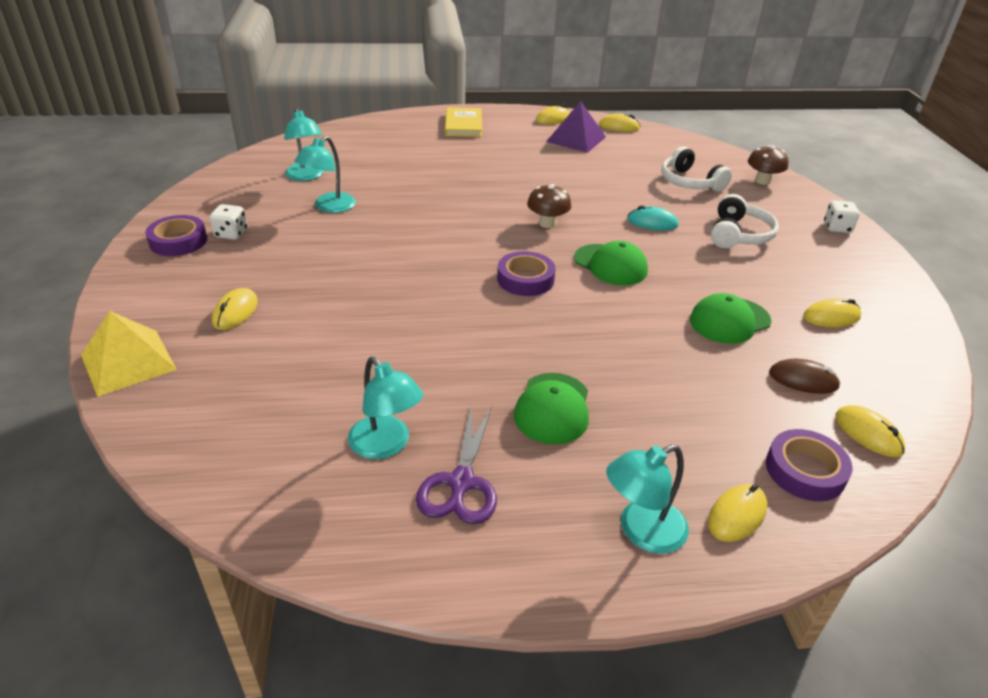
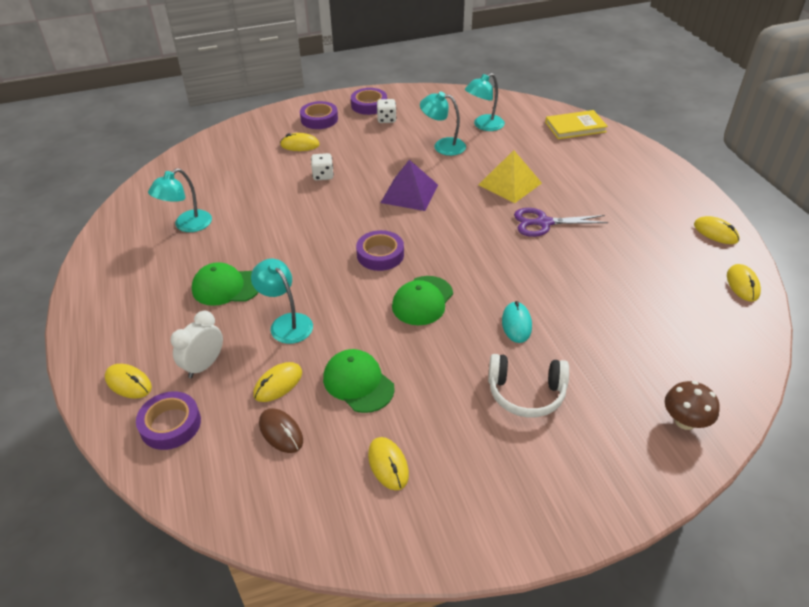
camera: 80 degrees right, 5 degrees up
yellow pyramid [81,311,177,397] -> yellow pyramid moved to [478,150,542,203]
purple scissors [416,406,497,524] -> purple scissors moved to [514,208,608,237]
yellow book [445,107,482,137] -> yellow book moved to [545,110,608,139]
brown mushroom [527,184,571,228] -> none
purple pyramid [546,101,606,153] -> purple pyramid moved to [381,160,438,211]
turquoise lamp [606,444,689,554] -> turquoise lamp moved to [251,259,313,344]
white headphones [661,146,732,192] -> none
brown mouse [769,359,841,394] -> brown mouse turned 45 degrees counterclockwise [259,408,303,453]
white dice [824,201,860,233] -> white dice moved to [311,153,334,181]
yellow mouse [835,405,905,457] -> yellow mouse moved to [253,362,302,402]
none -> white clock [171,311,223,378]
none -> purple tape [300,101,338,129]

